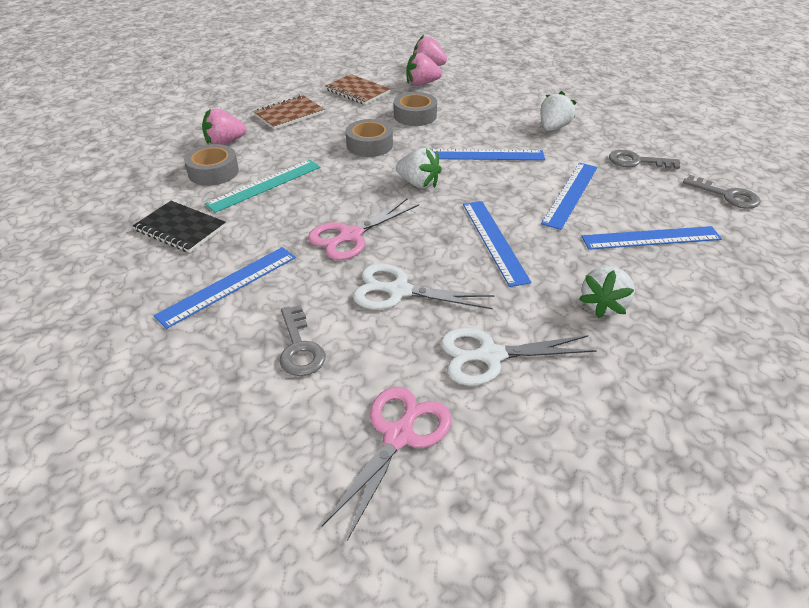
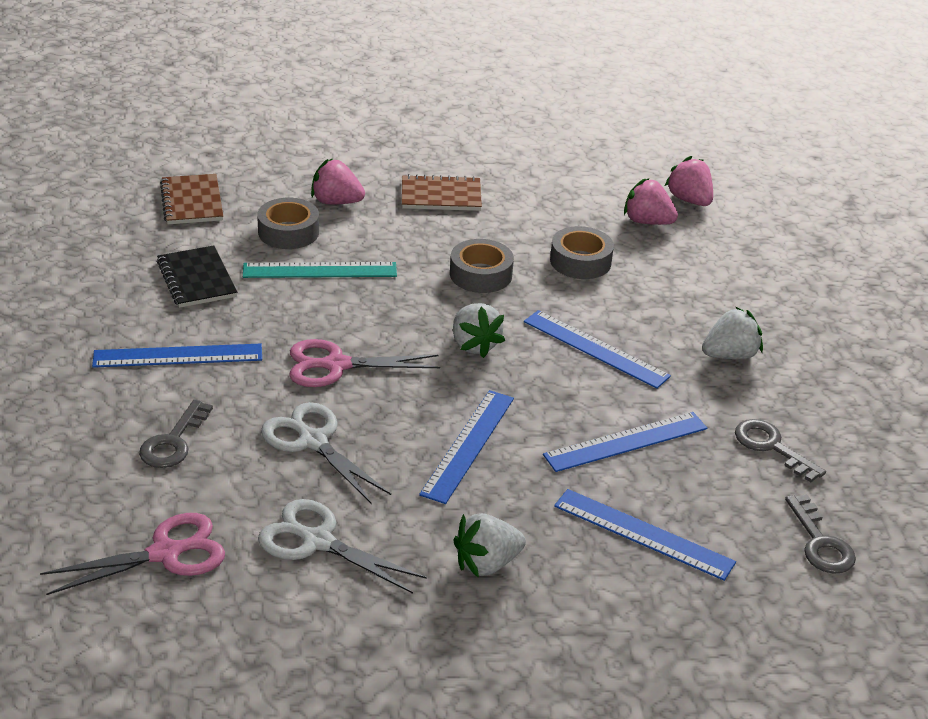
camera: 35 degrees right, 5 degrees down
brown notebook [325,74,390,105] -> brown notebook moved to [160,174,223,224]

